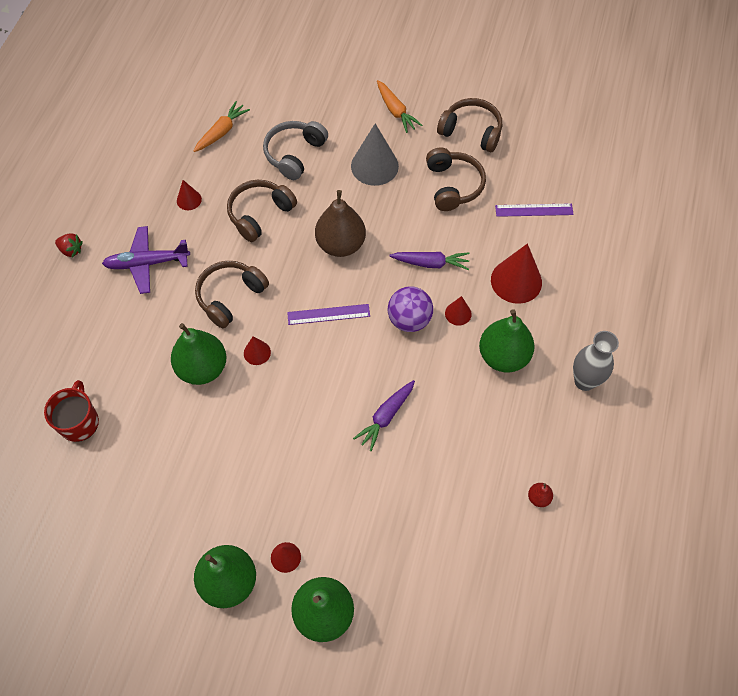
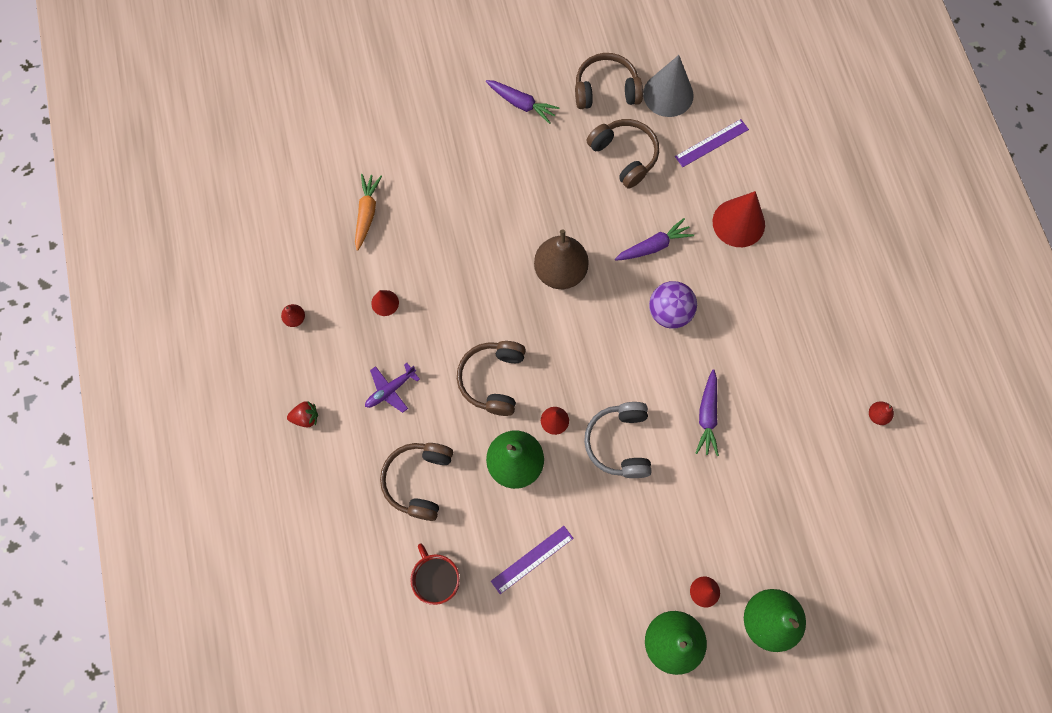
camera: 30 degrees left, 10 degrees up
purple plane [102,226,190,294] -> purple plane [365,363,420,413], size x0.65
brown headphones [227,180,297,242] -> brown headphones moved to [380,443,453,521]
grey headphones [263,121,328,180] -> grey headphones moved to [584,402,652,478]
purple ruler [287,304,370,325] -> purple ruler moved to [491,526,574,594]
grey cone [351,123,399,186] -> grey cone moved to [643,55,693,117]
orange carrot [377,80,422,133] -> purple carrot [486,80,559,124]
red cone [445,296,472,326] -> none
green pear [479,309,535,373] -> none
grey vase [573,331,619,391] -> none
none -> red pear [281,304,305,327]

